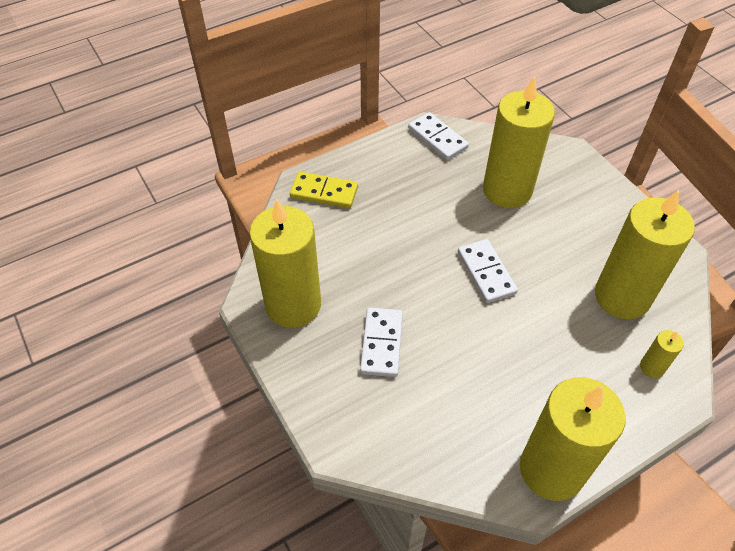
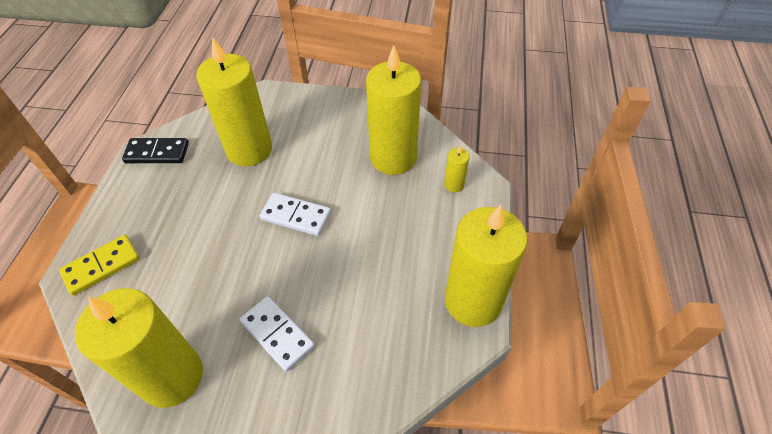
camera: 50 degrees left, 0 degrees up
white domino [408,112,469,160] -> black domino [122,138,189,163]

